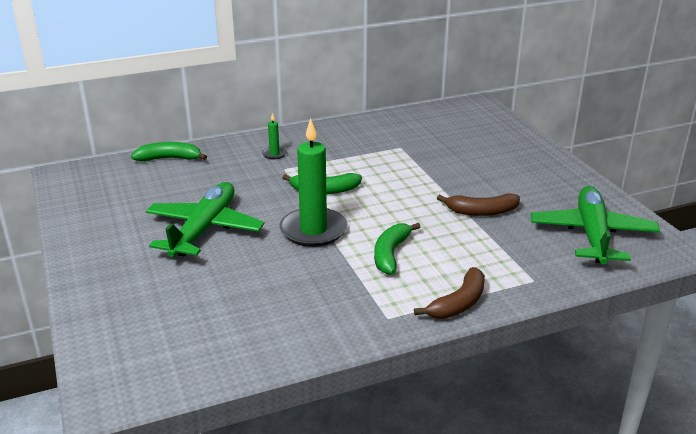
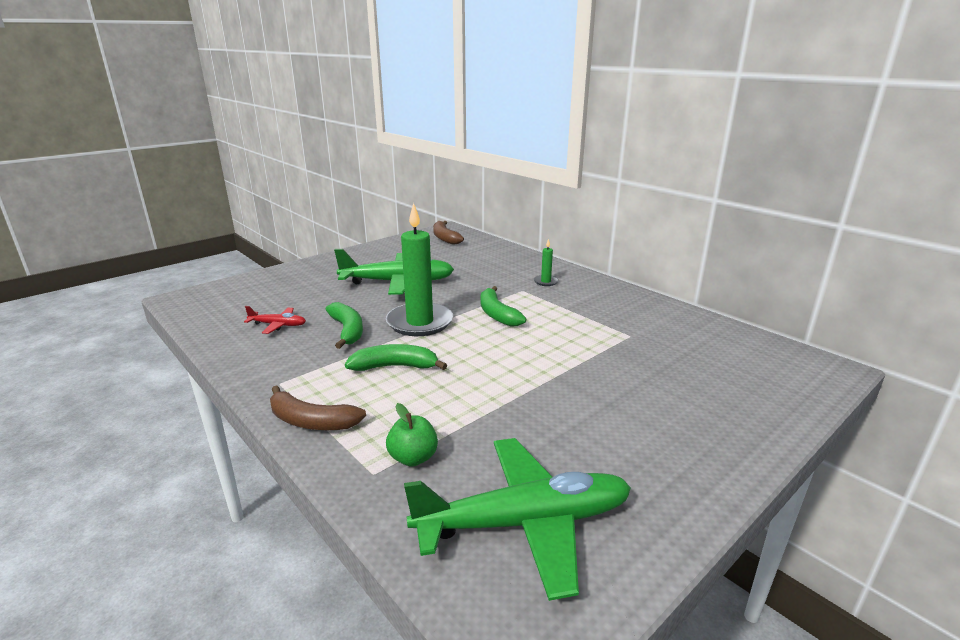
camera: 70 degrees right, 5 degrees down
green banana [131,142,207,161] -> green banana moved to [325,302,363,349]
brown banana [437,193,520,216] -> brown banana moved to [433,221,464,245]
none -> red plane [244,306,306,334]
none -> green apple [386,403,438,466]

